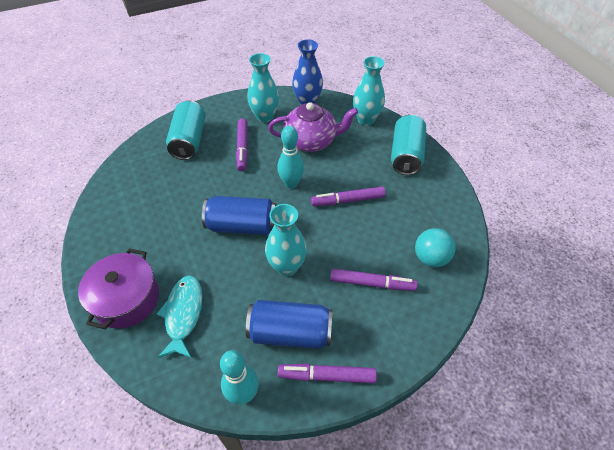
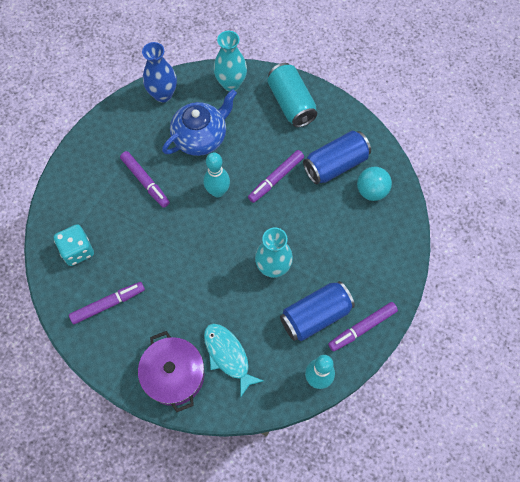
camera: 35 degrees left, 15 degrees up
turquoise can [166,100,205,160] -> none
blue can [202,196,277,235] -> blue can moved to [303,131,371,184]
turquoise vase [247,53,279,122] -> none
purple teapot [268,102,358,152] -> blue teapot [162,89,237,156]
purple marker [330,269,417,291] -> purple marker moved to [69,282,145,324]
none -> turquoise dice [54,224,94,266]

